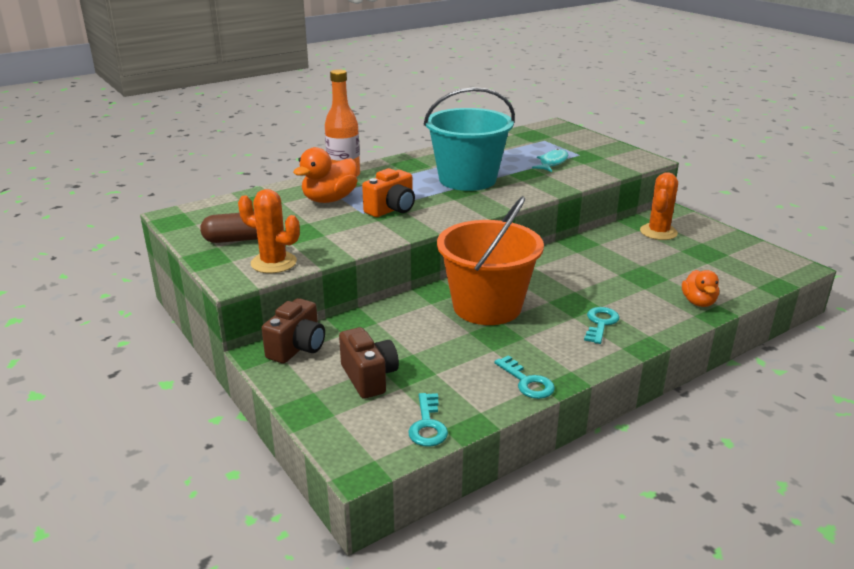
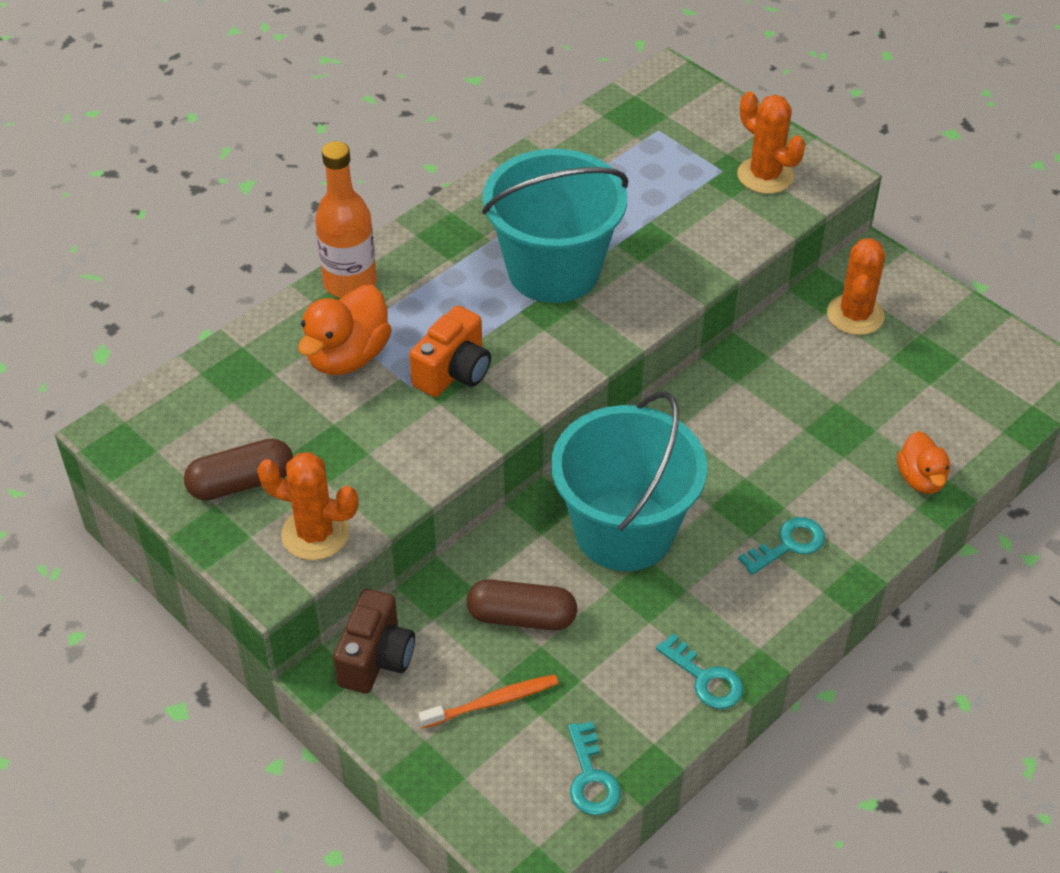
camera: 10 degrees left, 20 degrees up
brown camera [339,327,399,399] -> orange toothbrush [418,674,558,728]
orange bucket [437,196,544,325] -> turquoise bucket [551,392,707,571]
turquoise fish [532,149,568,172] -> none
turquoise key [584,307,619,344] -> turquoise key turned 45 degrees clockwise [738,517,825,575]
none -> brown capsule [467,579,577,631]
none -> orange cactus [737,91,805,194]

